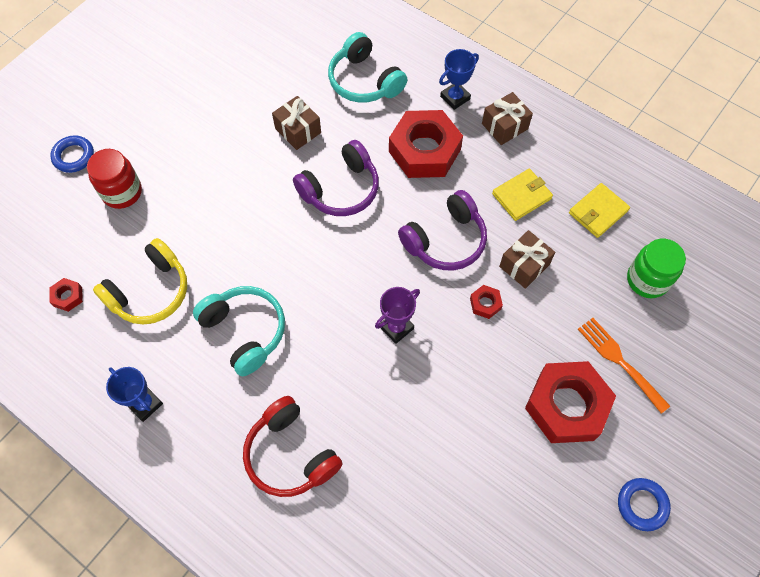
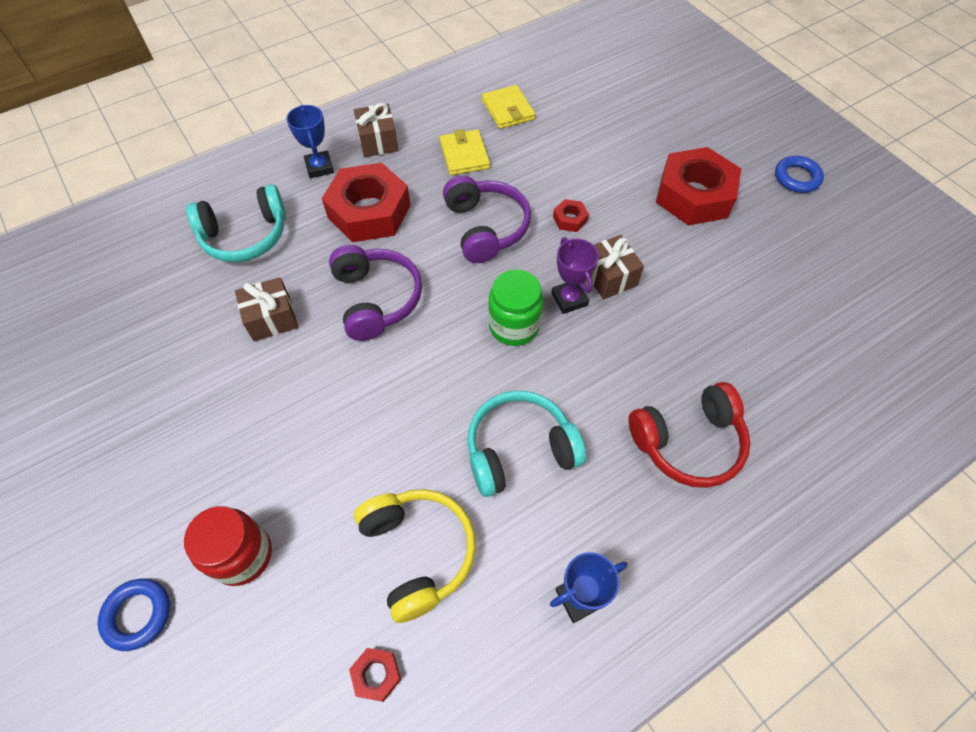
camera: 70 degrees left, 5 degrees down
brown gift [499,230,555,289] -> brown gift moved to [590,235,644,299]
orange fork [578,318,670,414] -> none
green jar [627,239,686,298] -> green jar moved to [488,269,543,346]

